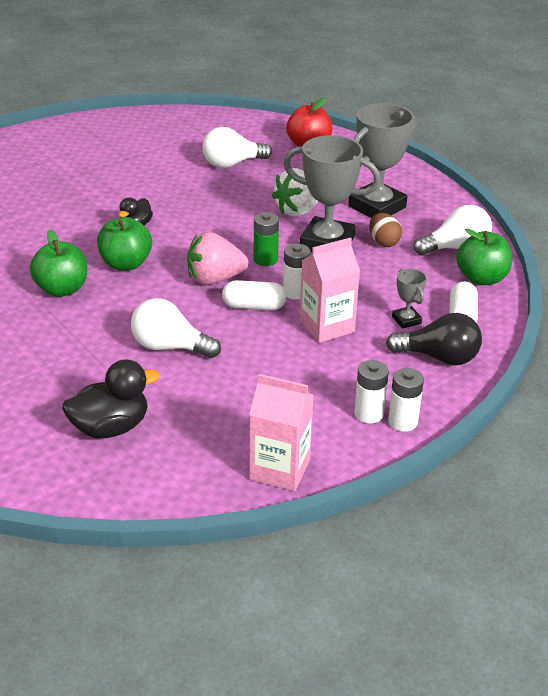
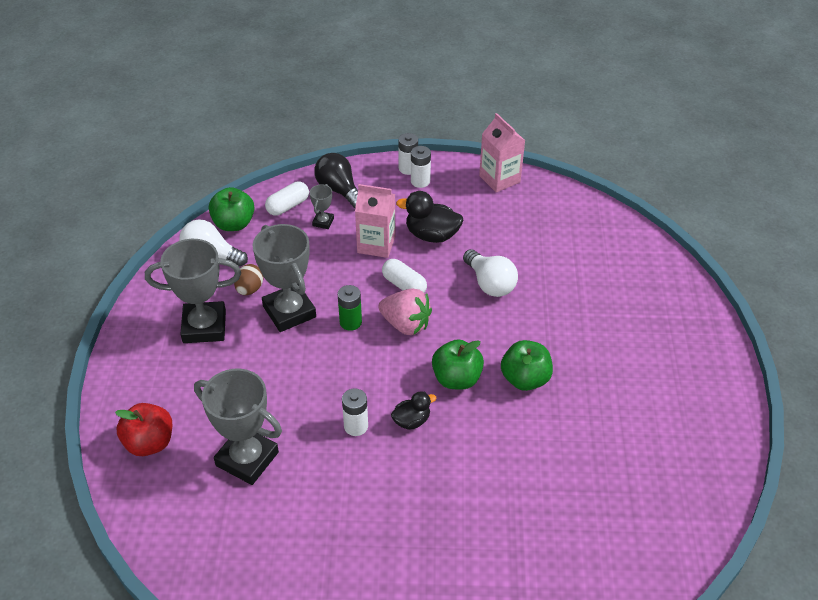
camera: 140 degrees left, 10 degrees up
black duck [62,359,160,438] -> black duck moved to [396,191,463,243]
white light bulb [203,127,272,168] -> grey trophy [194,369,282,485]
white strawberry [272,168,319,217] -> none
white battery [283,244,310,300] -> white battery moved to [342,388,368,436]

